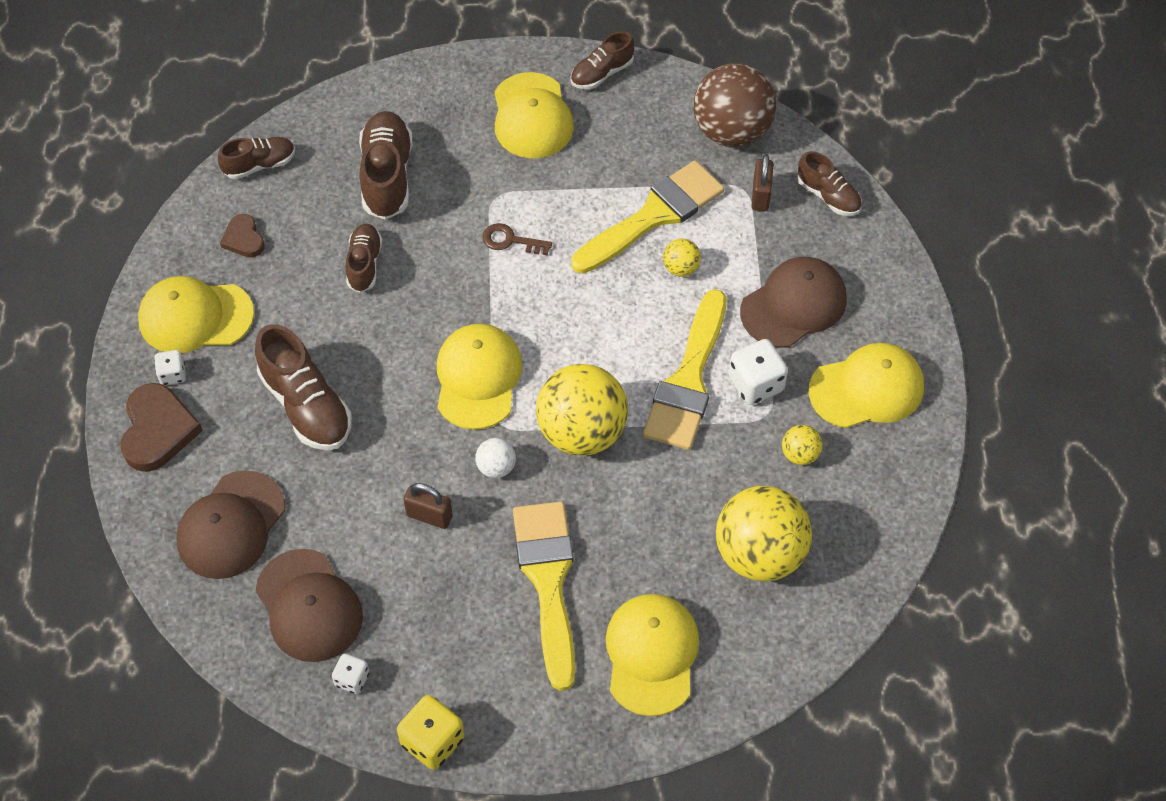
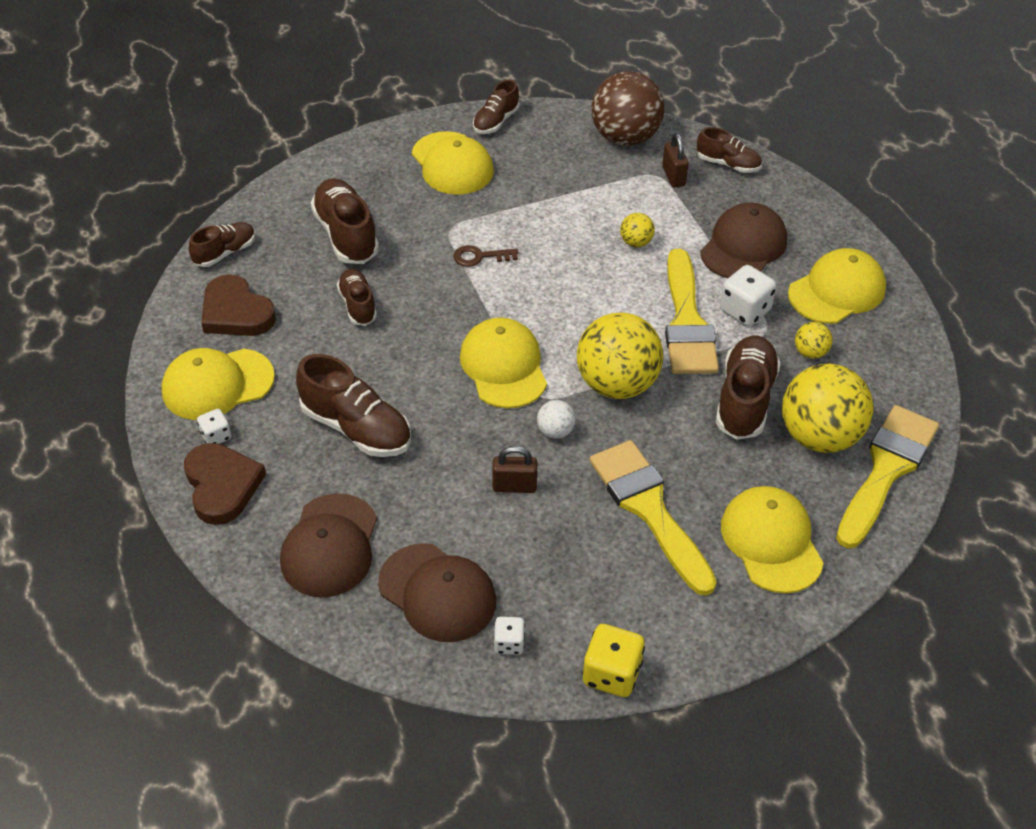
camera: 20 degrees left, 10 degrees down
brown heart [220,214,265,258] -> brown heart [201,274,276,336], size x1.75
yellow brush [572,160,724,274] -> yellow brush moved to [836,405,939,548]
none -> brown shoe [716,336,781,440]

